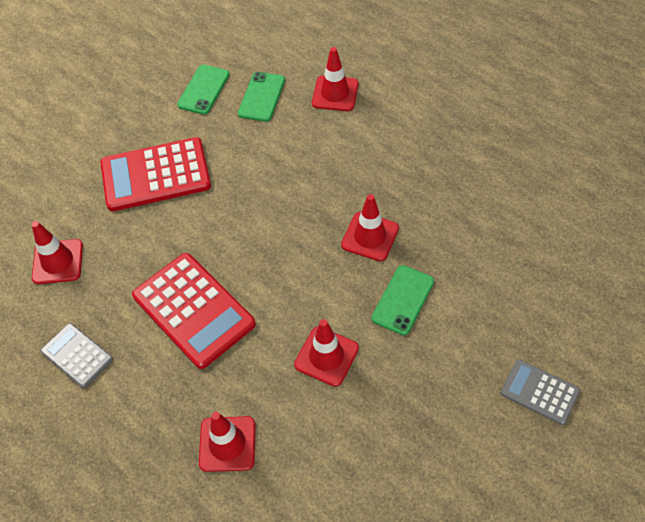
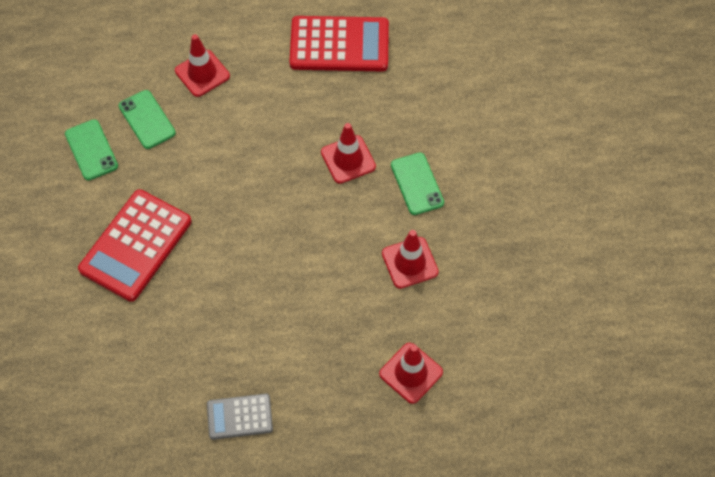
camera: 50 degrees left, 5 degrees up
red traffic cone [32,221,83,284] -> none
red calculator [132,253,256,369] -> red calculator moved to [289,16,389,71]
grey calculator [501,359,580,425] -> none

